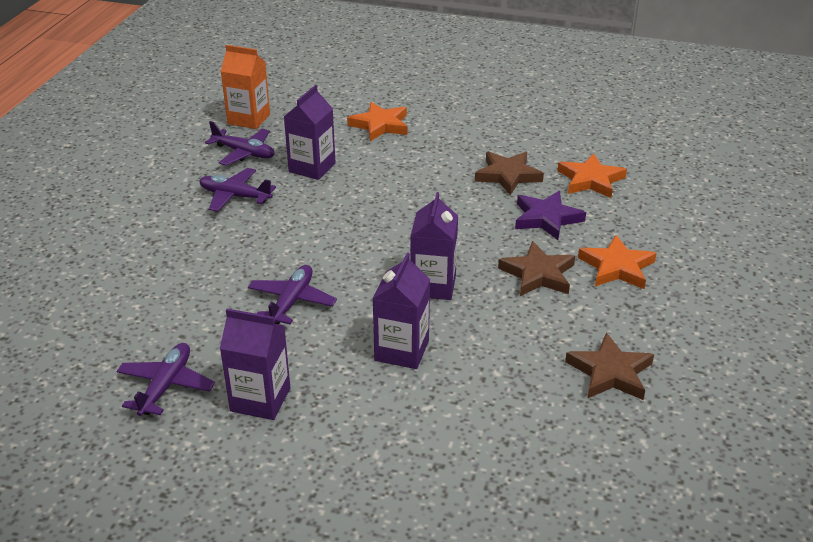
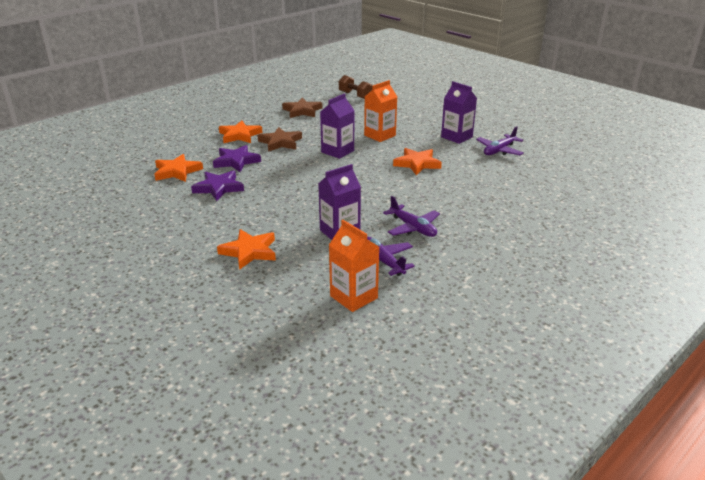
camera: 150 degrees left, 5 degrees down
purple plane [248,265,337,324] -> orange star [393,148,442,175]
purple carton [373,252,430,369] -> orange carton [364,80,397,142]
brown star [475,152,544,195] -> purple star [191,170,244,201]
none -> brown dumbbell [339,75,373,99]

